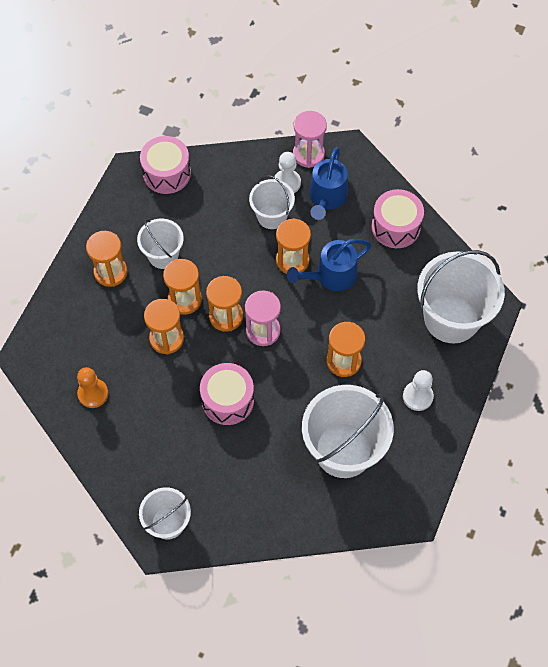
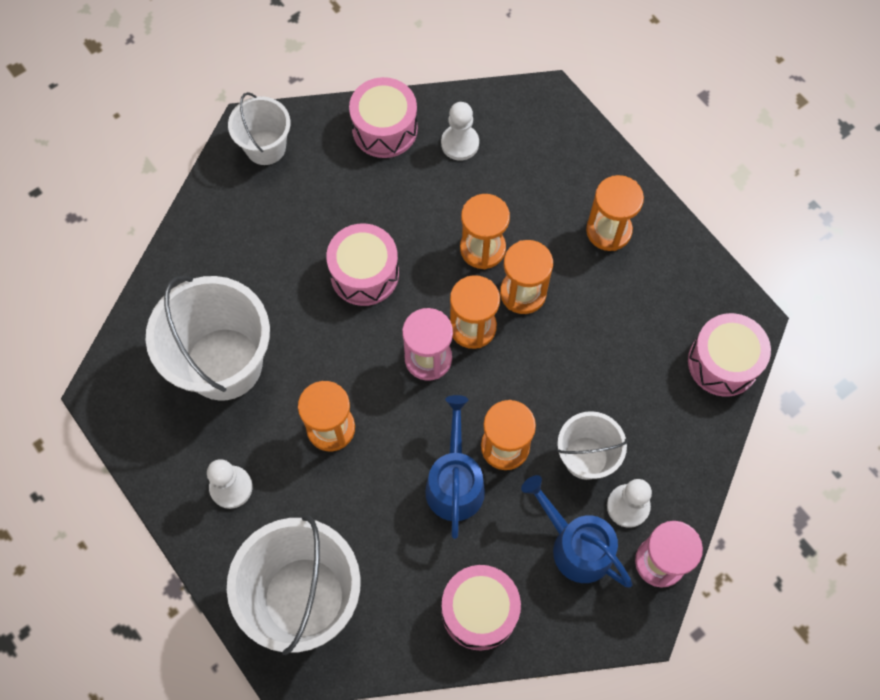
camera: 120 degrees right, 5 degrees up
orange pawn [77,367,108,408] -> white pawn [441,102,479,161]
white bucket [137,219,184,269] -> none
none -> pink drum [349,77,418,158]

